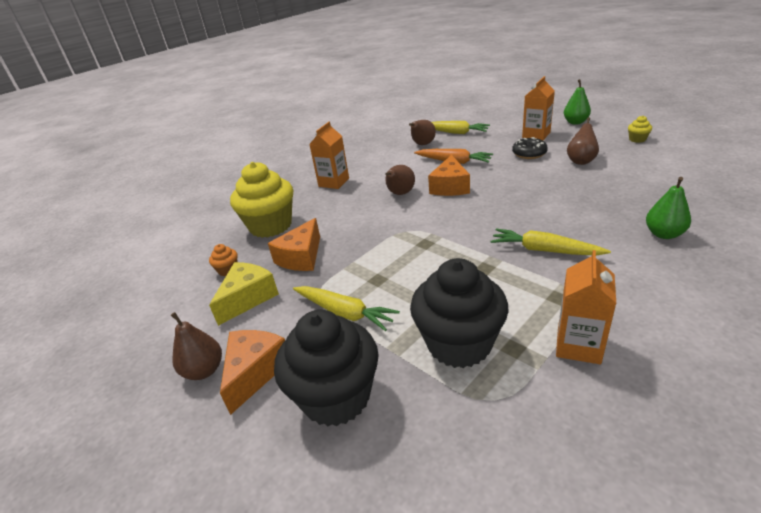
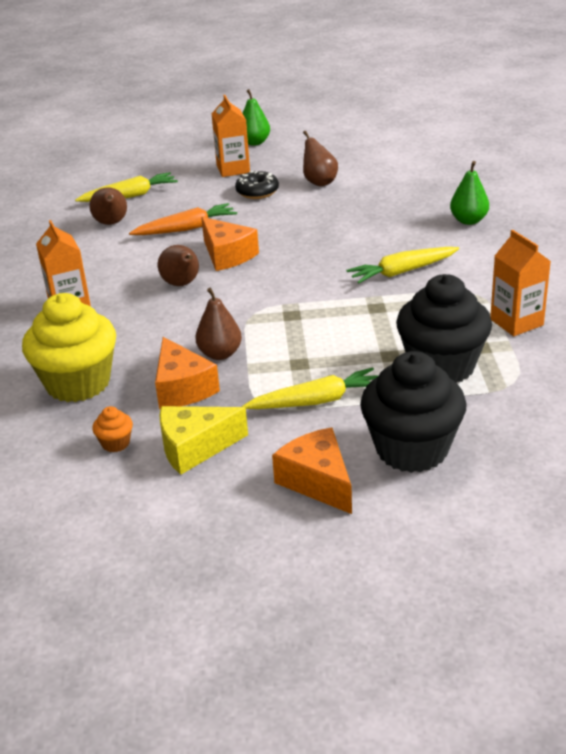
camera: 50 degrees left, 0 degrees up
brown pear [171,312,222,380] -> brown pear moved to [195,288,242,360]
yellow cheese [209,262,279,326] -> yellow cheese turned 90 degrees counterclockwise [159,406,248,475]
yellow cupcake [628,116,652,143] -> none

